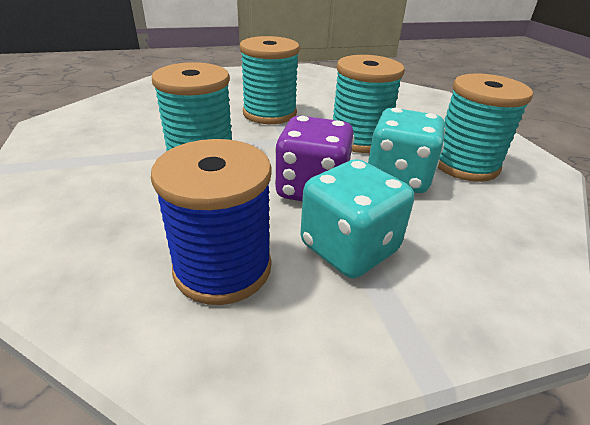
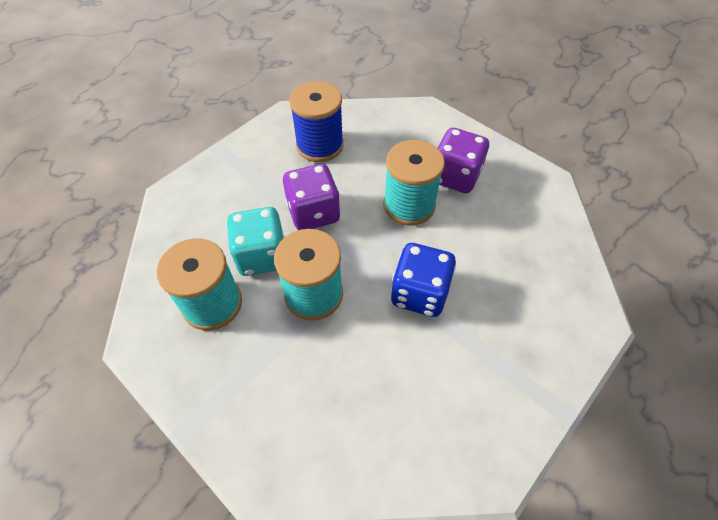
camera: 150 degrees right, 20 degrees up
turquoise spool [240,36,300,124] -> blue dice [391,243,456,317]
turquoise dice [300,159,414,278] -> none
none -> purple dice [438,128,489,193]

